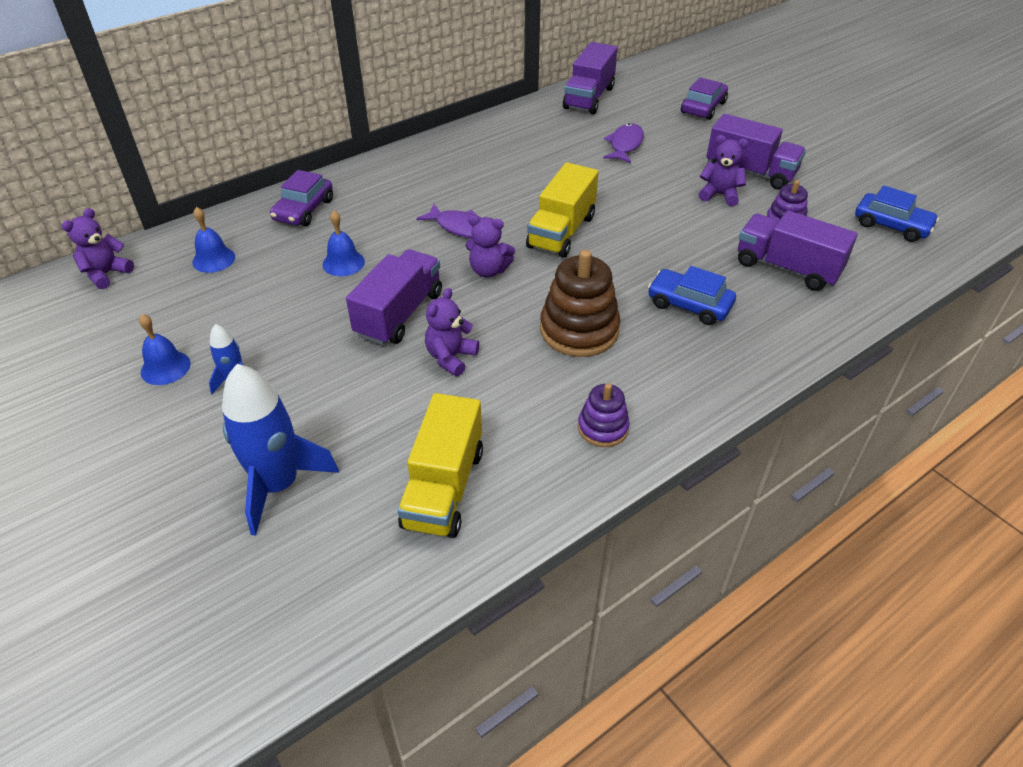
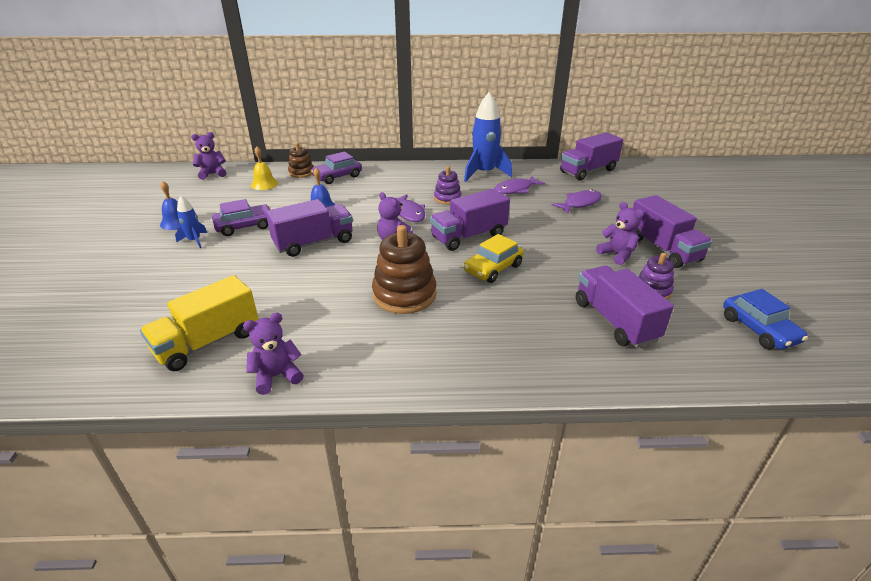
camera: 35 degrees right, 10 degrees down
blue bell [192,207,235,273] -> yellow bell [251,146,278,190]
blue rocket [222,364,339,536] -> blue rocket moved to [464,92,512,182]
purple teddy bear [425,288,479,376] -> purple teddy bear moved to [243,313,303,395]
yellow truck [526,162,599,258] -> purple truck [430,188,510,251]
purple stacking toy [578,383,630,447] -> purple stacking toy moved to [434,166,462,204]
blue car [648,266,736,325] -> none
purple car [681,77,728,120] -> purple car moved to [212,199,271,236]
none -> brown stacking toy [288,143,314,178]
none -> yellow car [463,234,524,283]
none -> purple fish [494,176,546,194]

